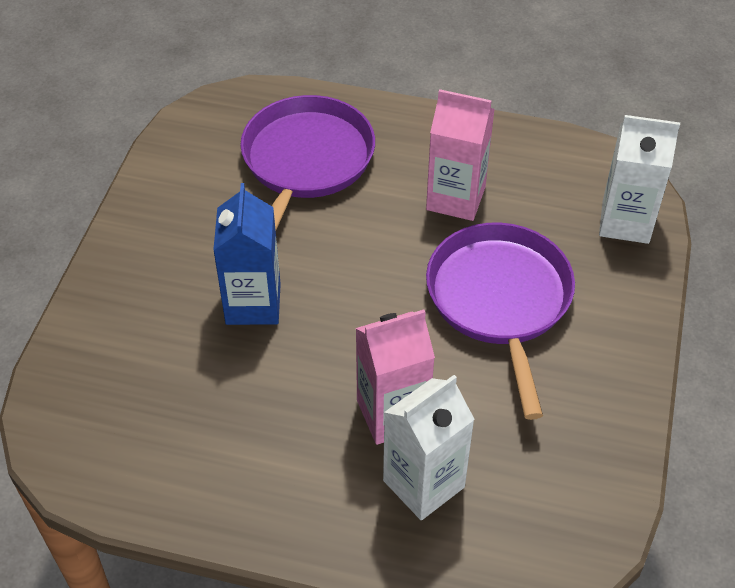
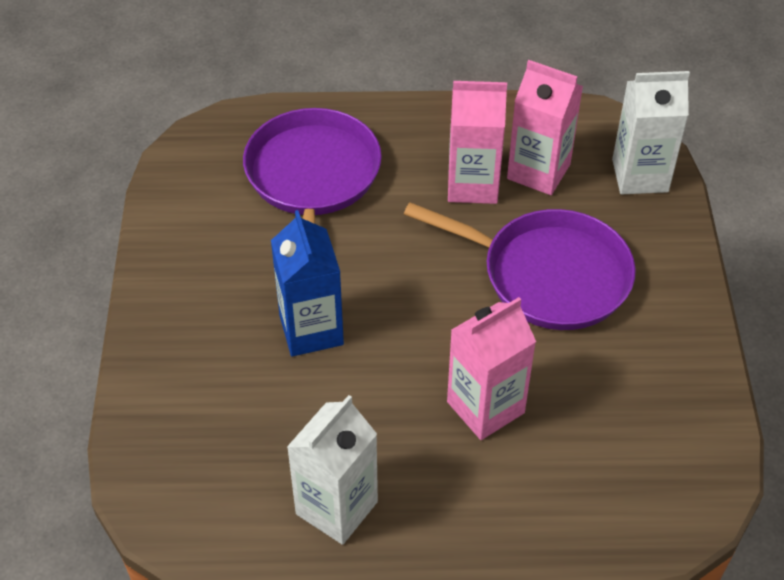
camera: 15 degrees left, 0 degrees up
white carton [383,375,475,520] -> white carton moved to [287,395,378,545]
purple pan [426,223,575,420] -> purple pan turned 135 degrees clockwise [404,202,636,330]
none -> pink carton [507,60,583,195]

